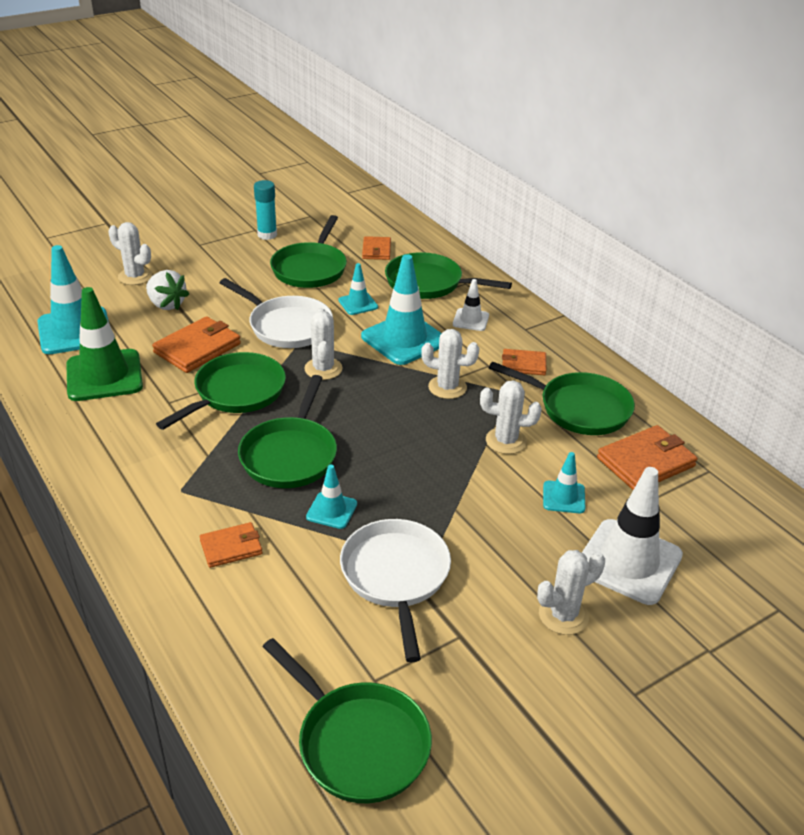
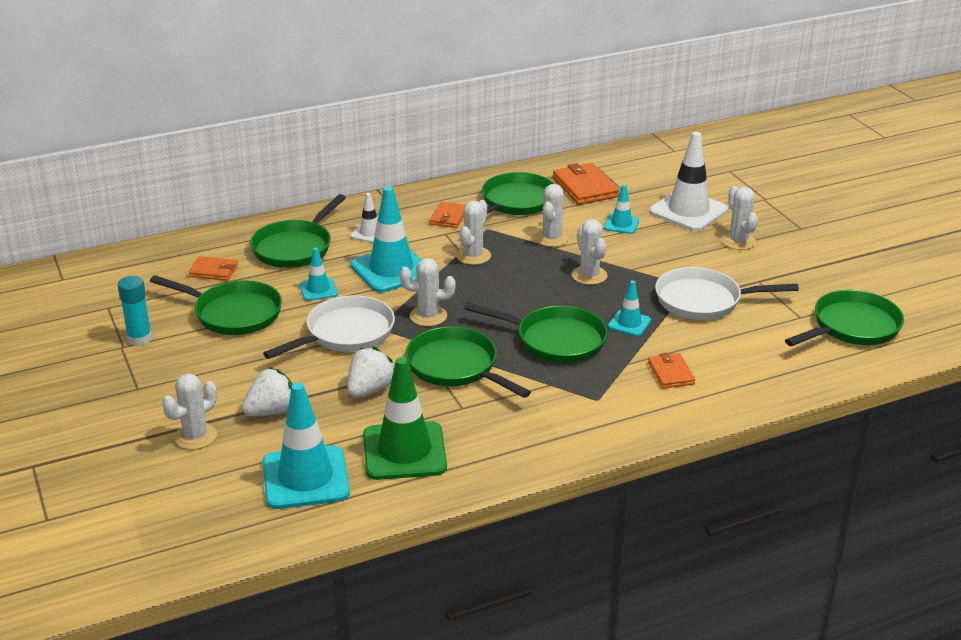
camera: 80 degrees left, 5 degrees down
orange wallet [152,316,241,373] -> white strawberry [347,346,394,397]
none -> white cactus [572,219,607,285]

